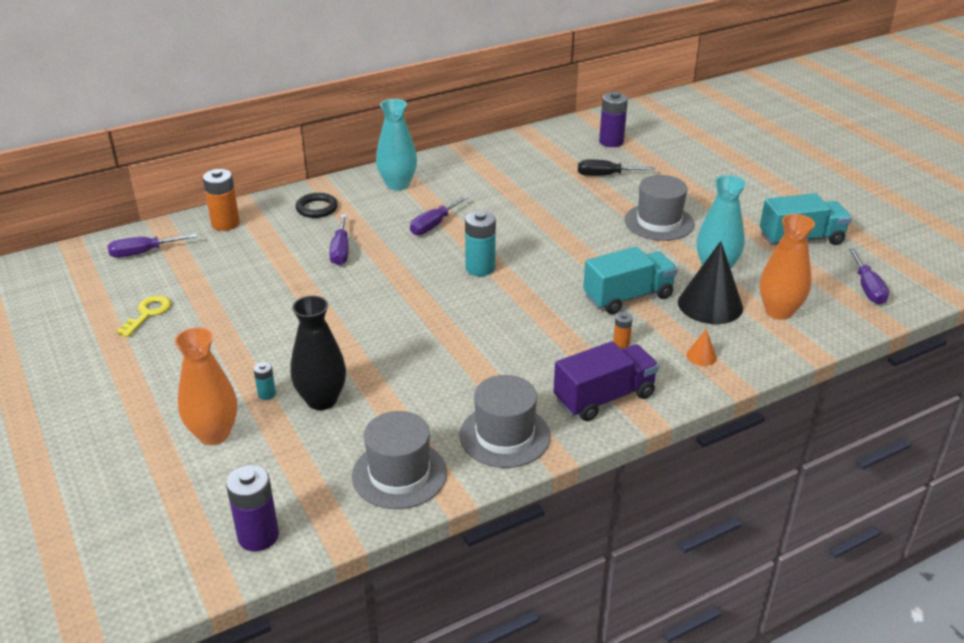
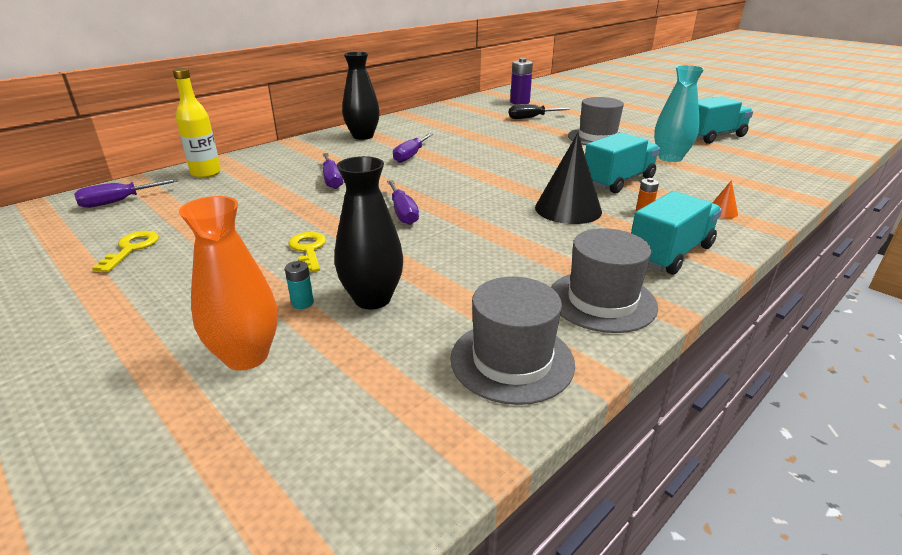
camera: 15 degrees left, 5 degrees down
orange battery [203,169,240,231] -> yellow bottle [173,68,221,178]
purple battery [226,465,279,551] -> none
black ring [295,193,338,218] -> none
turquoise vase [376,99,417,191] -> black vase [342,52,380,140]
turquoise battery [465,211,496,276] -> none
purple truck [553,341,659,421] -> turquoise truck [631,191,722,275]
black cone [678,241,743,324] -> black cone moved to [535,133,602,224]
orange vase [760,214,815,320] -> none
purple screwdriver [849,248,889,304] -> purple screwdriver moved to [387,180,419,225]
none -> yellow key [288,232,326,272]

